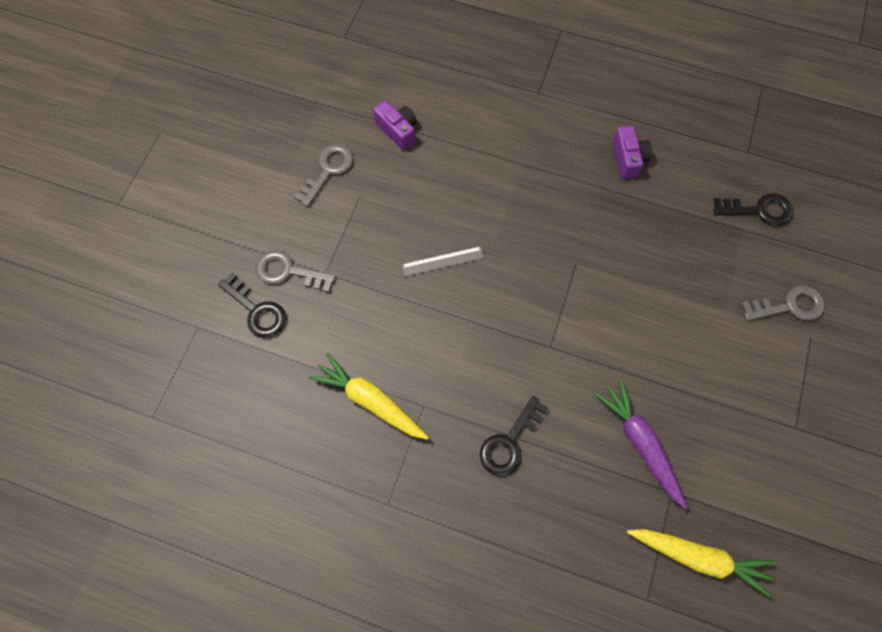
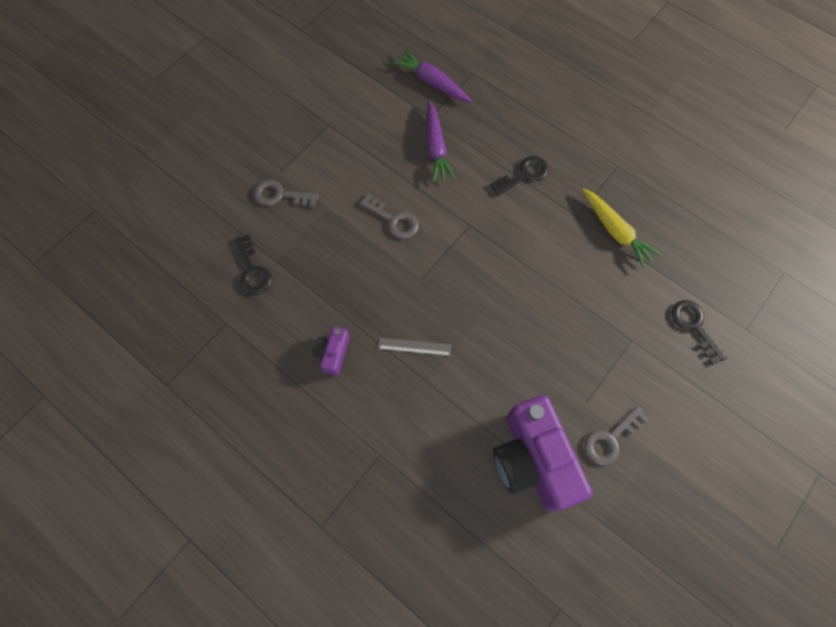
camera: 160 degrees left, 0 degrees up
grey key [255,250,336,292] -> grey key moved to [360,193,419,239]
purple camera [373,101,417,151] -> purple camera [493,395,592,511], size x2.19
grey ruler [402,246,484,277] -> grey ruler moved to [378,338,451,356]
yellow carrot [627,529,775,597] -> purple carrot [392,49,472,102]
black key [714,194,793,226] -> black key turned 135 degrees counterclockwise [234,234,272,295]

